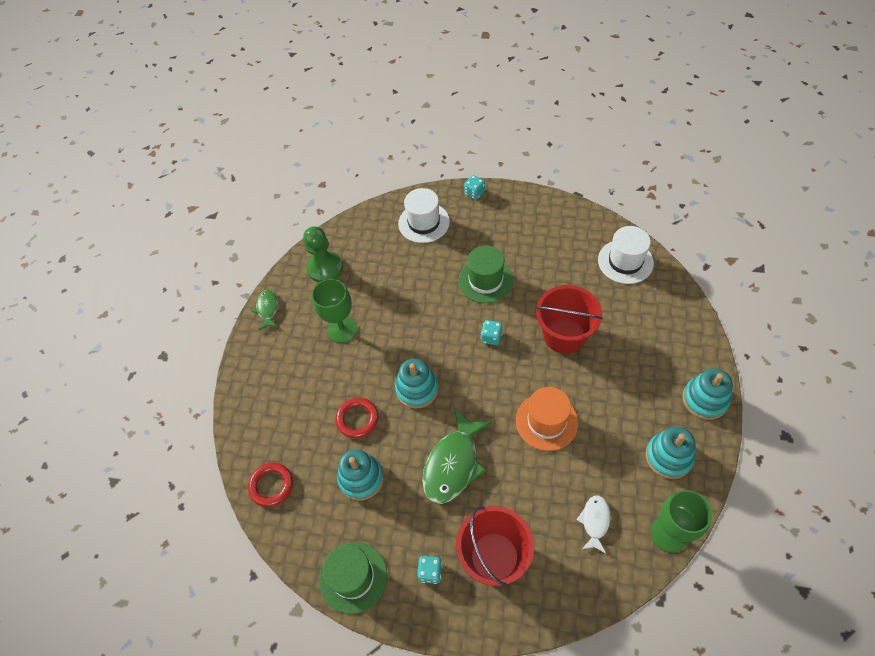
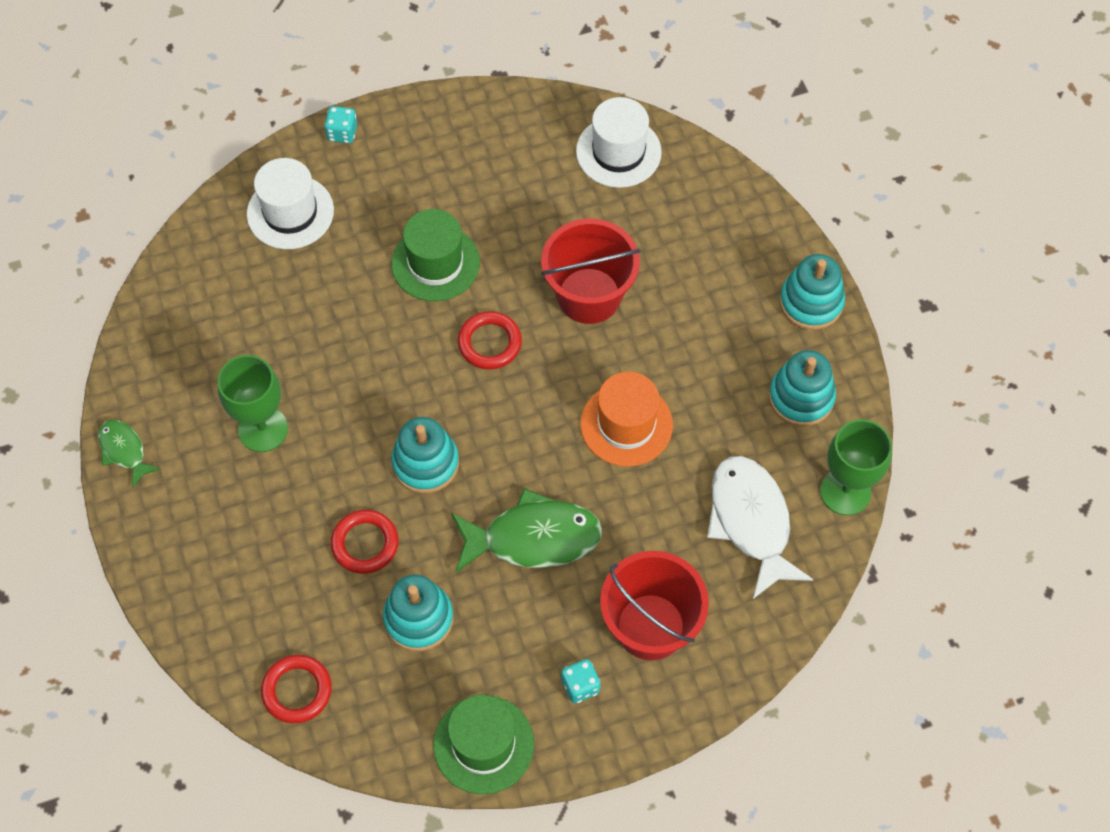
camera: 35 degrees left, 5 degrees up
green pawn [303,226,343,283] -> none
green fish [422,408,492,504] -> green fish turned 90 degrees counterclockwise [451,488,603,573]
turquoise dice [481,320,502,345] -> red ring [458,311,522,369]
white fish [576,495,611,554] -> white fish [707,456,813,599], size x1.87

